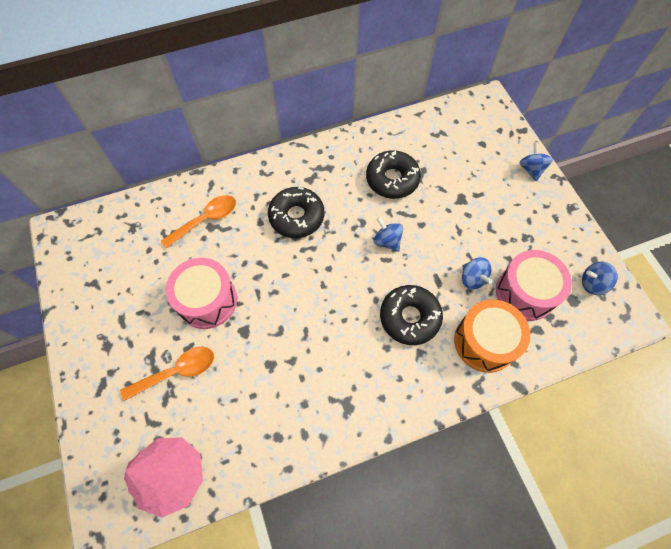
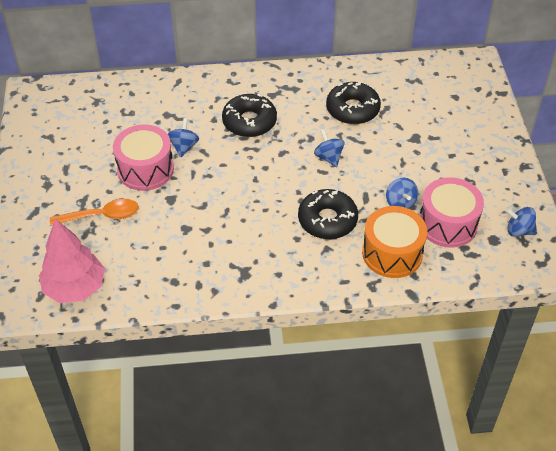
camera: 15 degrees right, 15 degrees down
orange spoon [161,195,236,248] -> none
blue spinning top [519,142,553,181] -> blue spinning top moved to [168,118,199,157]

